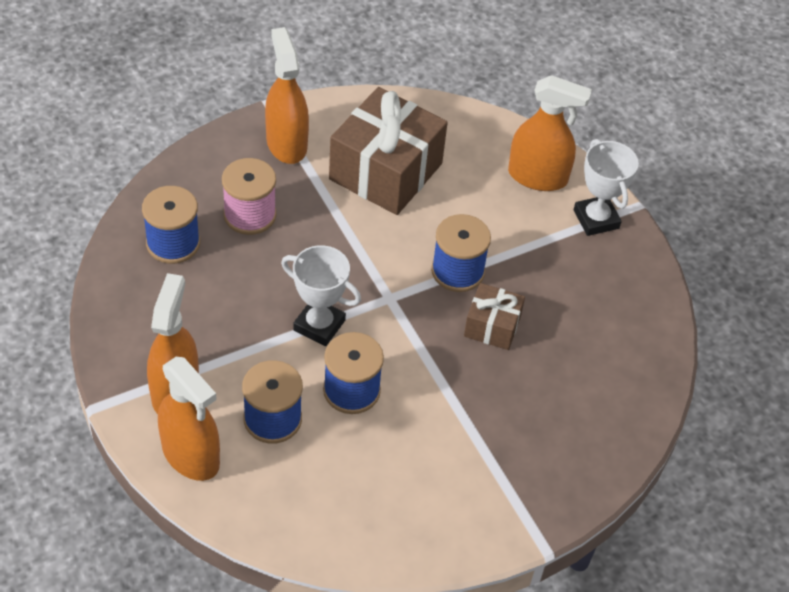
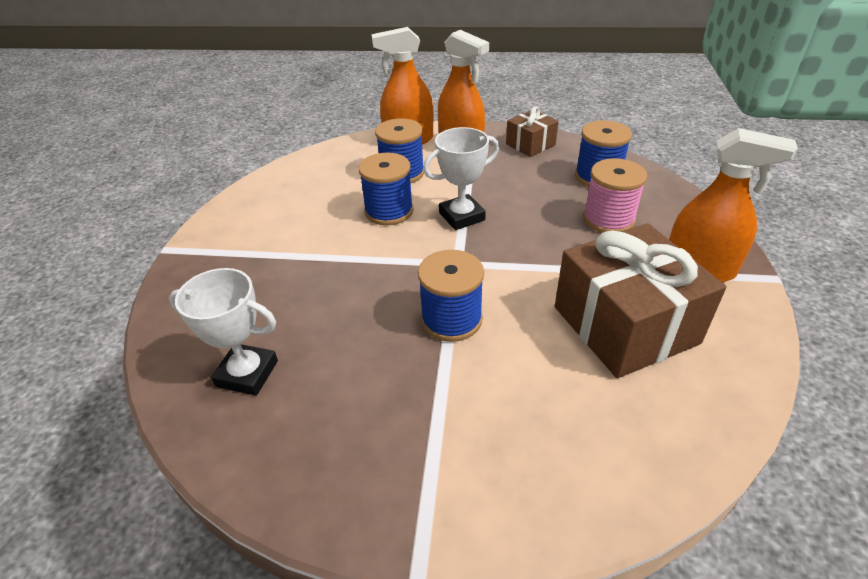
camera: 130 degrees right, 10 degrees down
brown gift [464,283,525,350] -> brown gift moved to [506,106,559,157]
orange spray bottle [508,75,592,191] -> none
white trophy [574,139,639,236] -> white trophy moved to [169,268,278,396]

